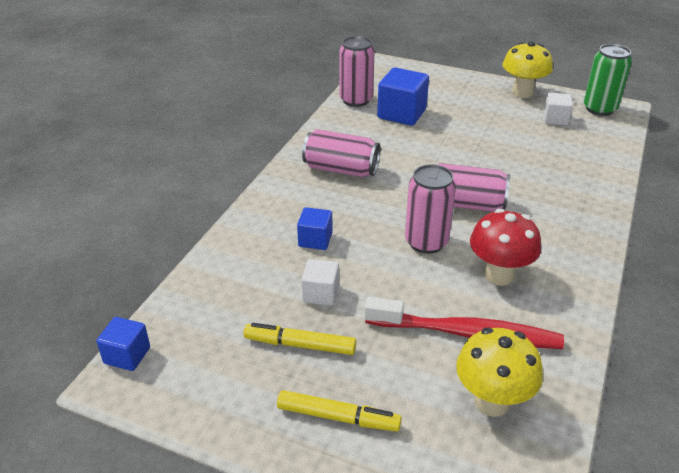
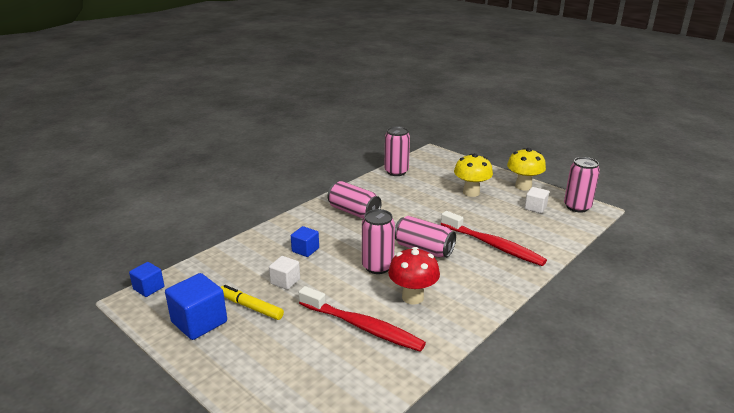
camera: 20 degrees right, 10 degrees down
yellow marker [277,390,402,431] -> none
blue cube [377,67,429,126] -> blue cube moved to [165,273,227,340]
yellow mushroom [456,327,543,417] -> yellow mushroom moved to [454,153,493,197]
green can [584,44,632,116] -> pink can [564,157,600,213]
none -> red toothbrush [441,211,547,266]

